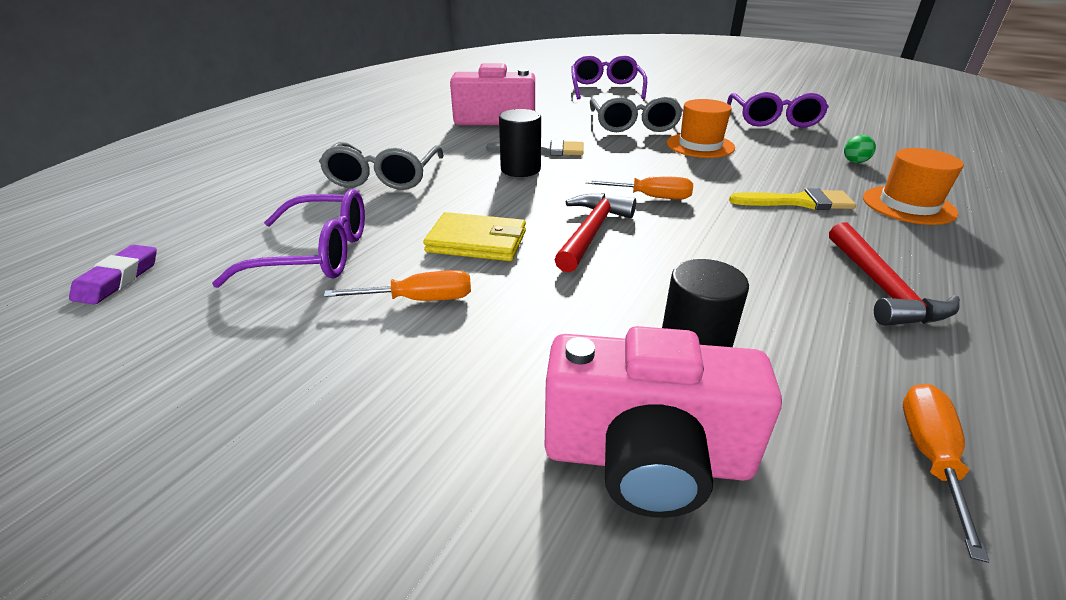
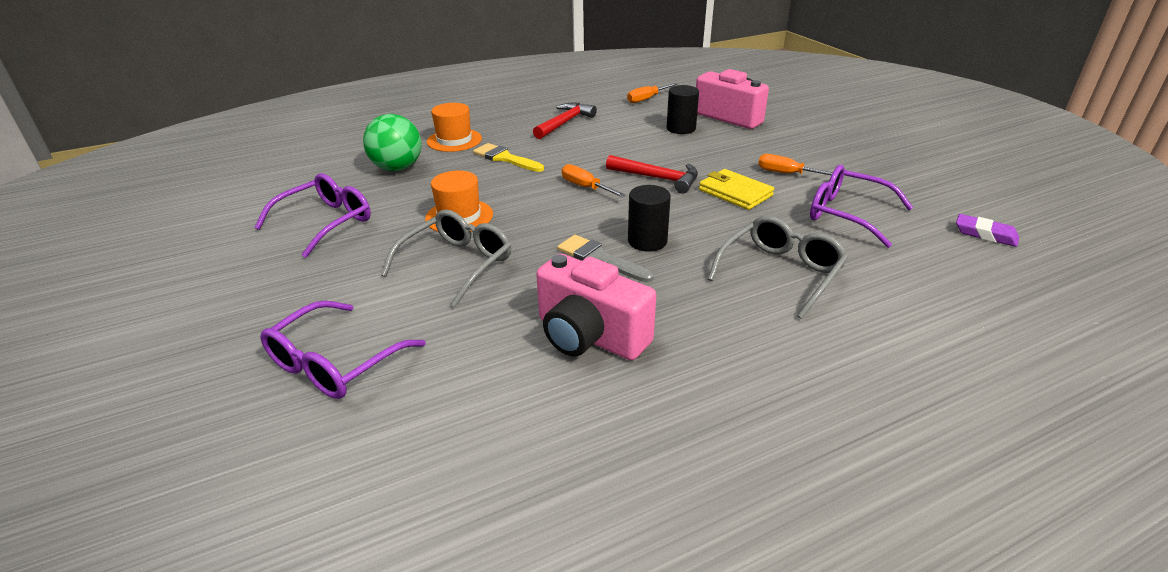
camera: 145 degrees left, 0 degrees up
purple eraser [69,245,157,305] -> purple eraser turned 75 degrees clockwise [956,214,1019,247]
red hammer [554,193,636,272] -> red hammer turned 120 degrees counterclockwise [606,155,698,194]
green ball [844,135,876,163] -> green ball [363,114,422,171], size x2.43

